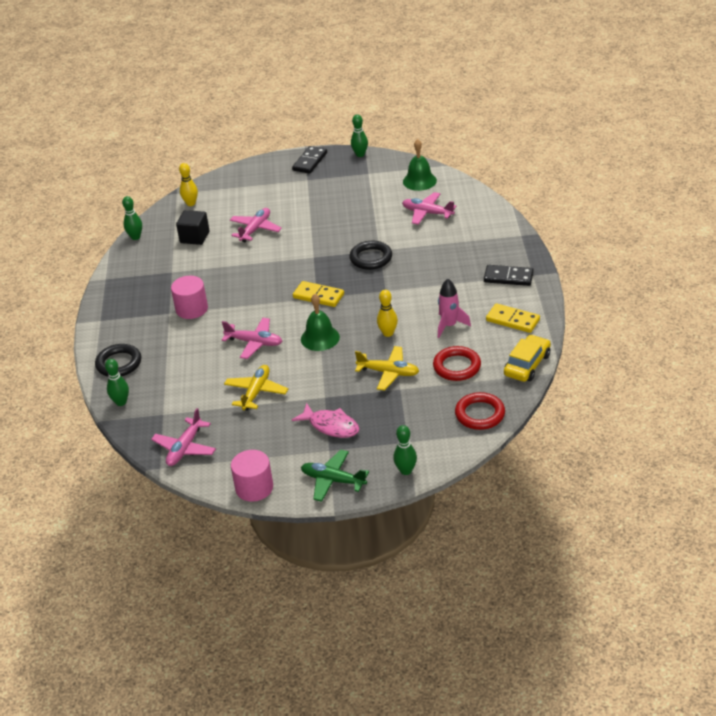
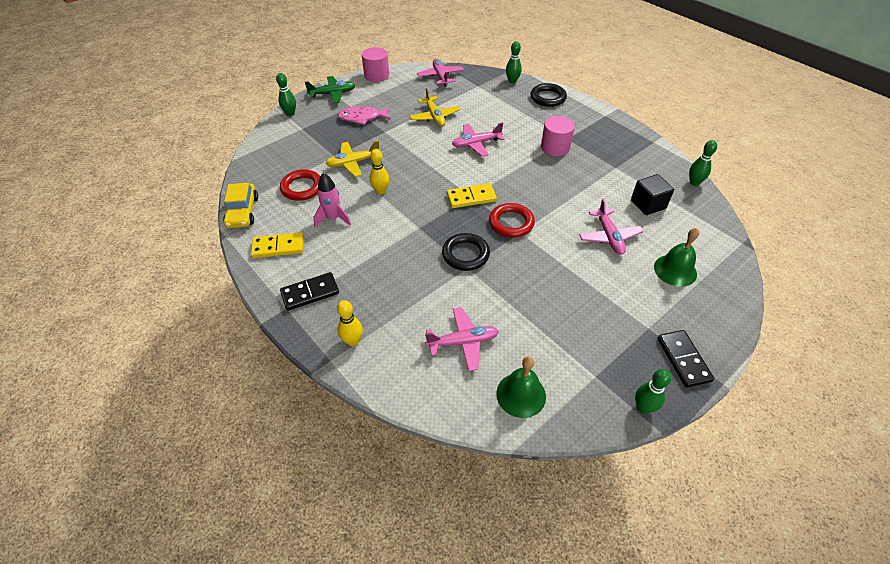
camera: 140 degrees right, 10 degrees up
yellow bowling pin [179,163,198,206] -> yellow bowling pin moved to [337,300,363,346]
green bell [301,294,340,351] -> green bell moved to [654,228,699,287]
red ring [455,392,505,430] -> red ring moved to [489,203,535,238]

